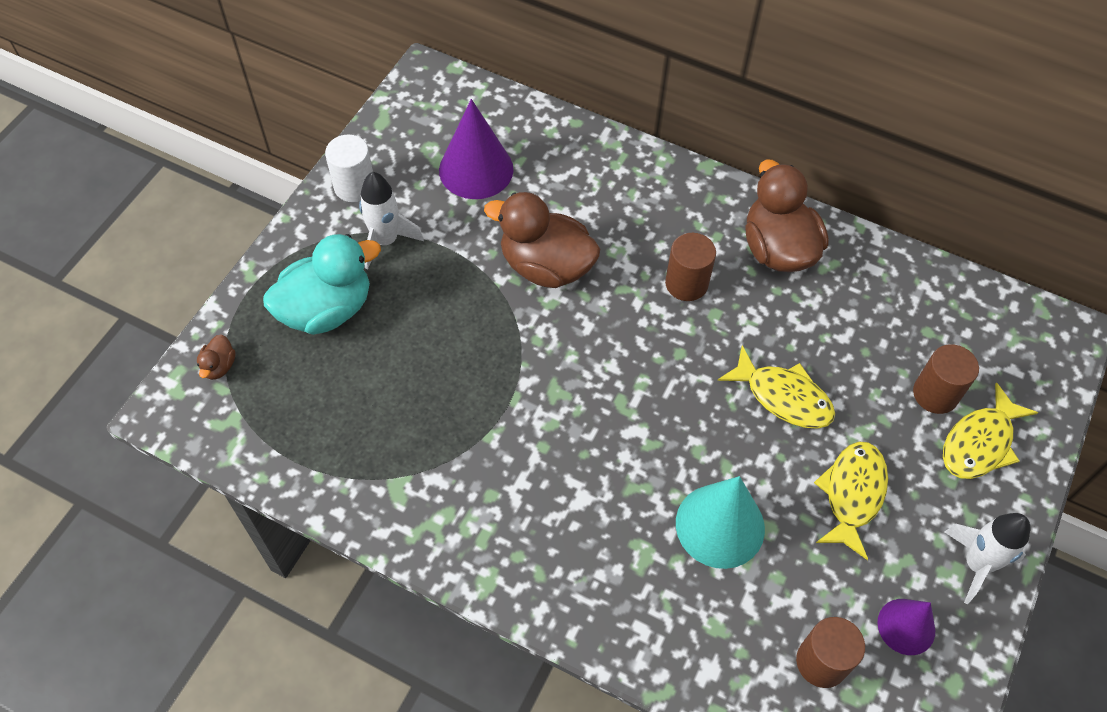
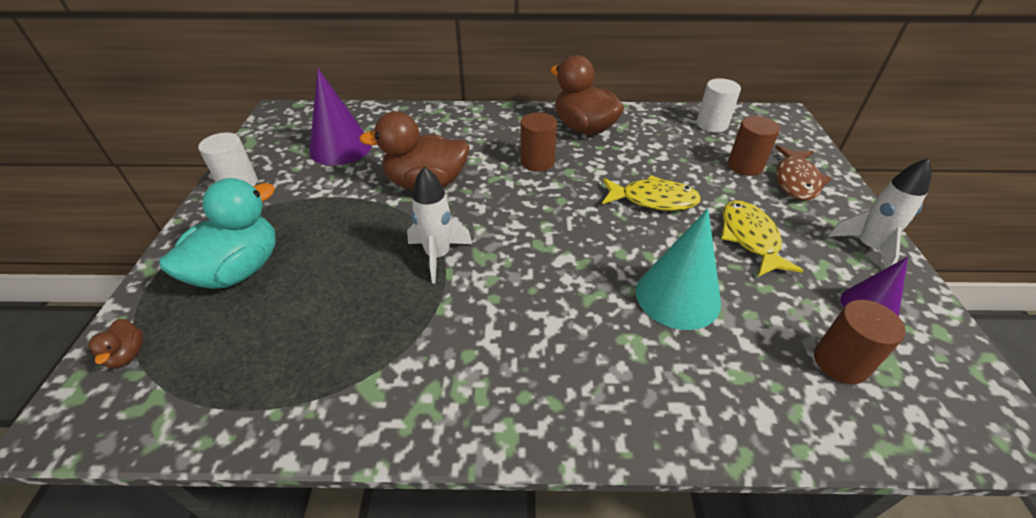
camera: 25 degrees left, 15 degrees down
white rocket [359,172,424,269] -> white rocket moved to [407,166,472,284]
yellow fish [943,382,1038,479] -> brown fish [775,145,832,200]
none -> white cylinder [697,78,741,133]

